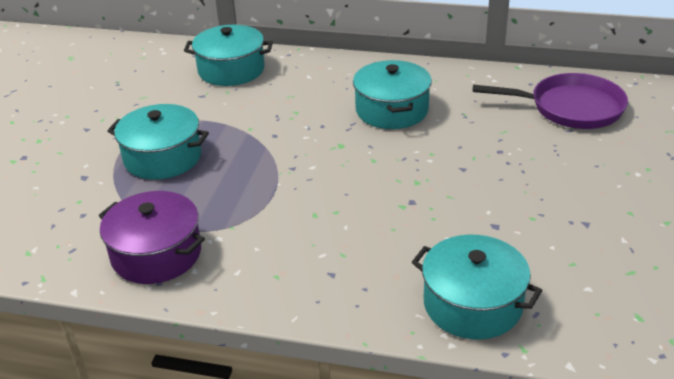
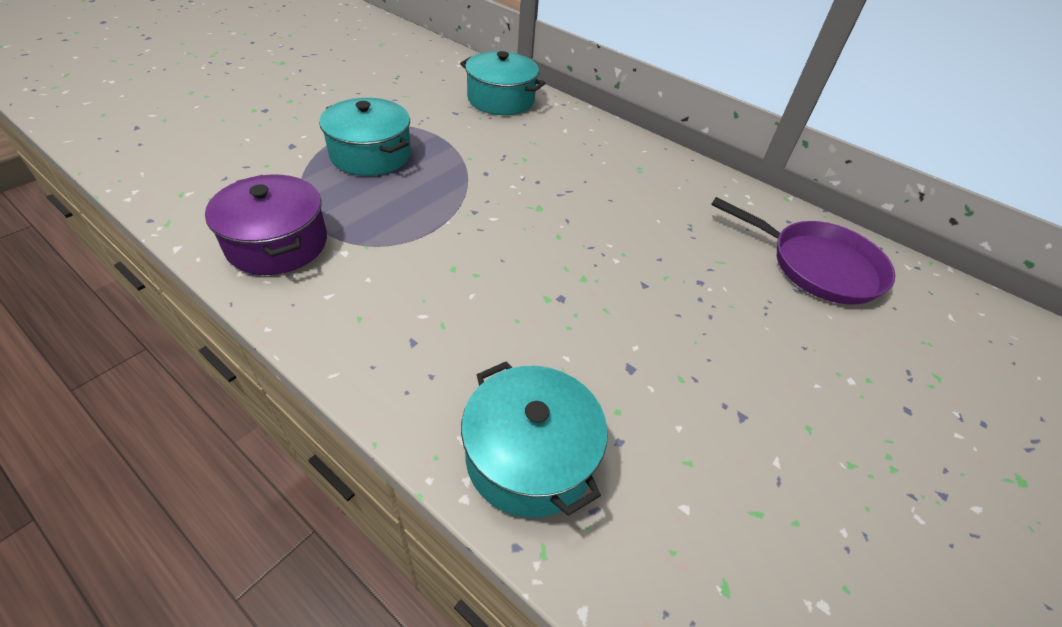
camera: 20 degrees right, 10 degrees up
turquoise pot [353,60,432,129] -> none

